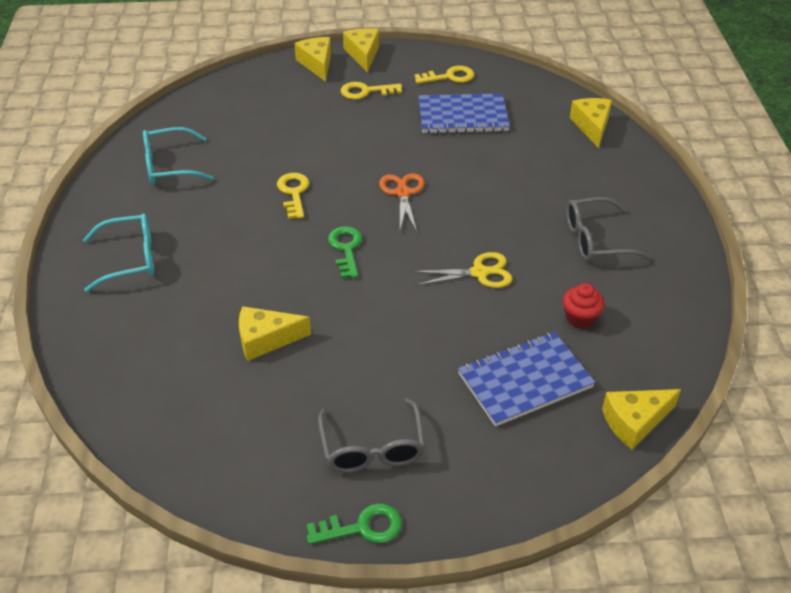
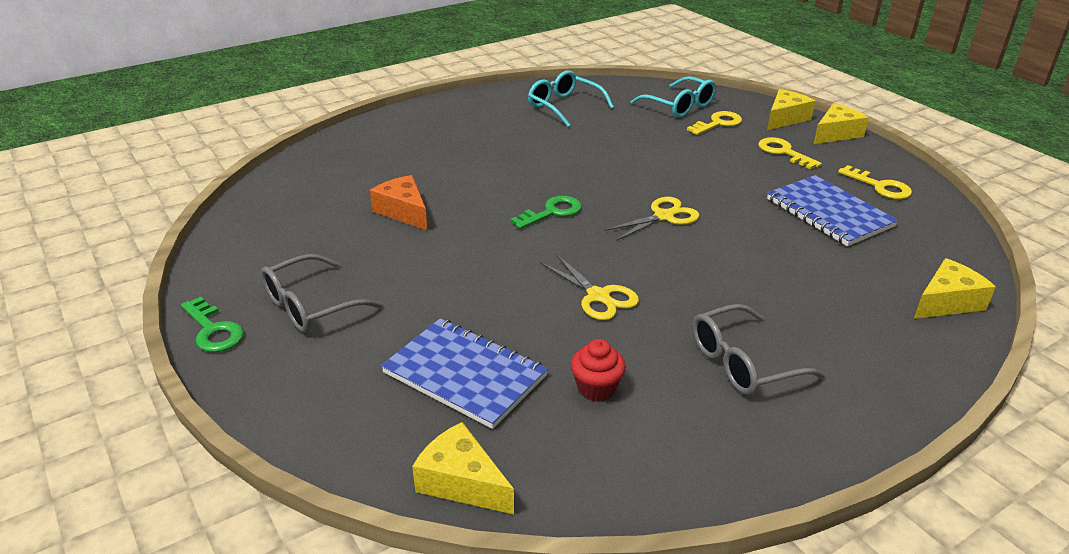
camera: 60 degrees right, 10 degrees down
turquoise glasses [83,213,154,292] -> turquoise glasses moved to [630,76,716,118]
yellow cheese [239,306,311,361] -> orange cheese [370,175,427,230]
yellow key [277,173,309,219] -> yellow key moved to [687,111,742,135]
orange scissors [379,173,425,232] -> yellow scissors [604,197,700,241]
grey glasses [566,197,651,262] -> grey glasses turned 75 degrees counterclockwise [692,304,826,395]

